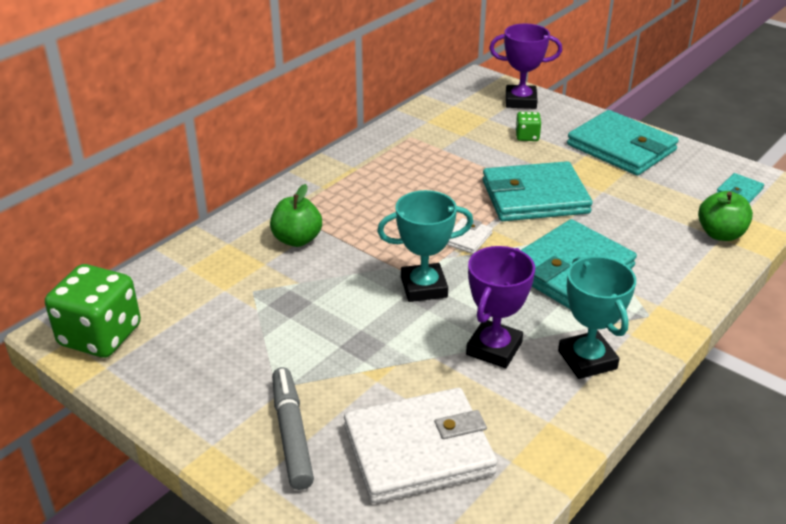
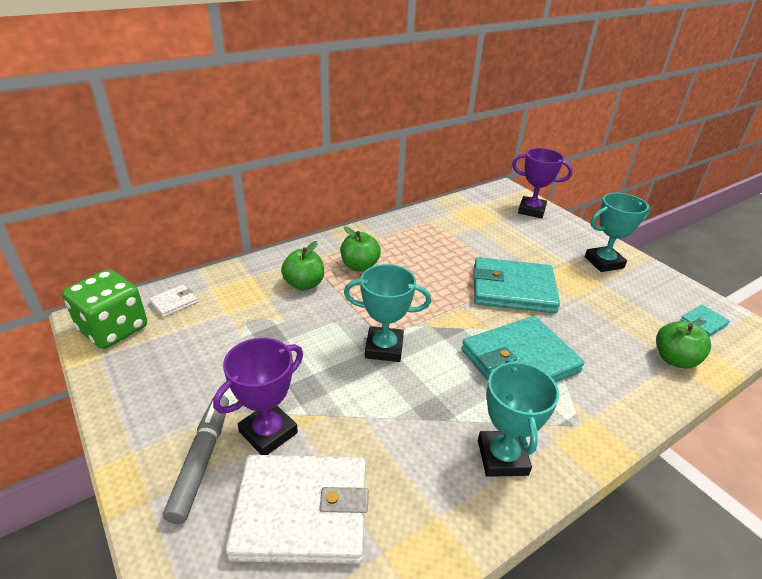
camera: 15 degrees right, 0 degrees up
white wallet [447,218,493,254] -> white wallet moved to [149,285,198,317]
purple trophy [466,246,535,368] -> purple trophy moved to [213,338,303,455]
green dice [515,112,541,141] -> none
turquoise wallet [567,110,679,175] -> turquoise trophy [585,193,650,272]
none -> green apple [341,227,381,272]

